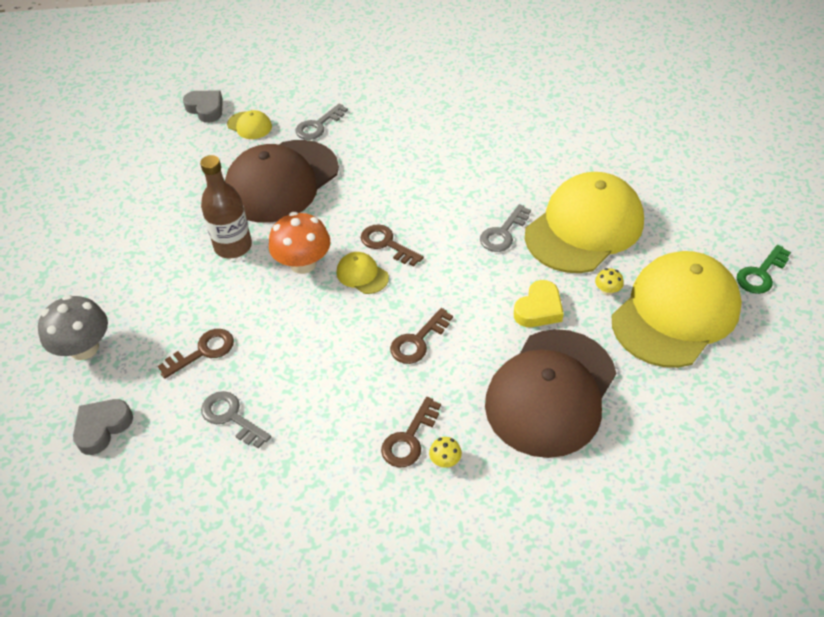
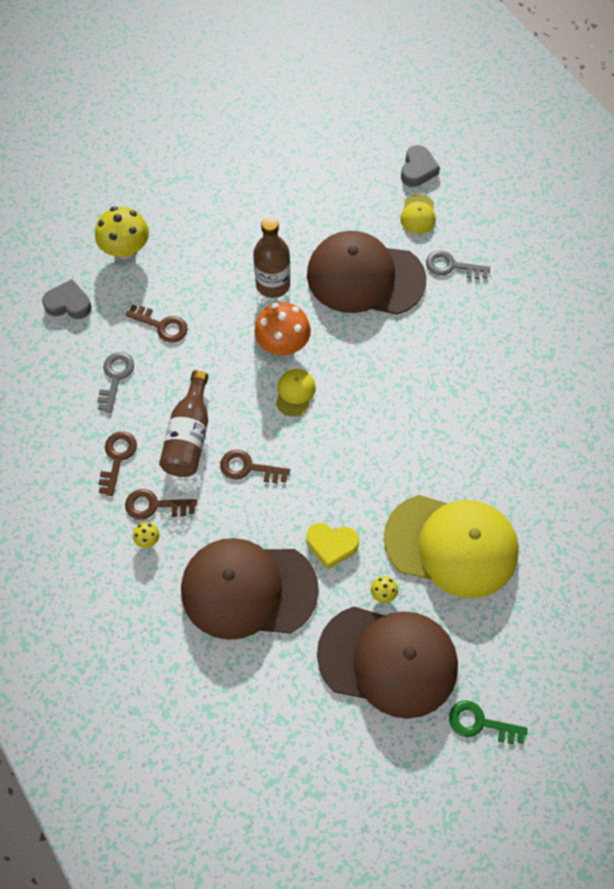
camera: 60 degrees right, 15 degrees up
grey mushroom [38,295,108,360] -> yellow mushroom [95,207,149,259]
brown key [361,224,424,267] -> brown key moved to [98,432,137,496]
grey key [480,204,531,252] -> none
yellow cap [612,251,742,368] -> brown cap [317,607,458,719]
none -> brown bottle [159,370,208,477]

